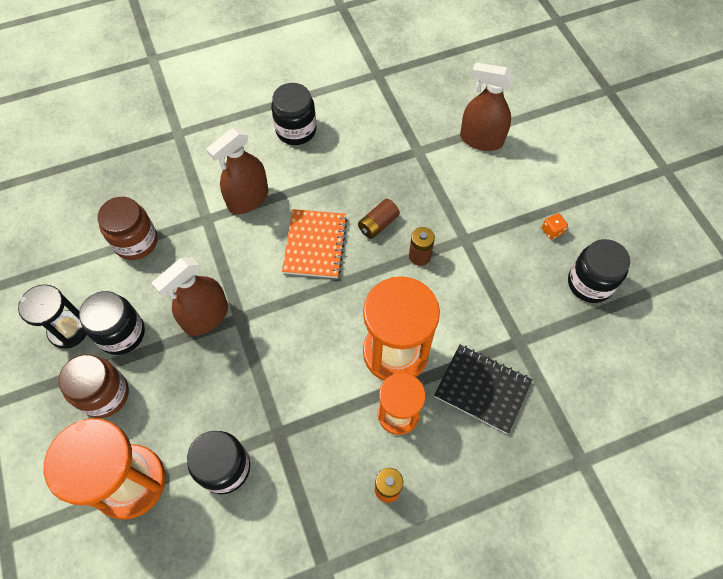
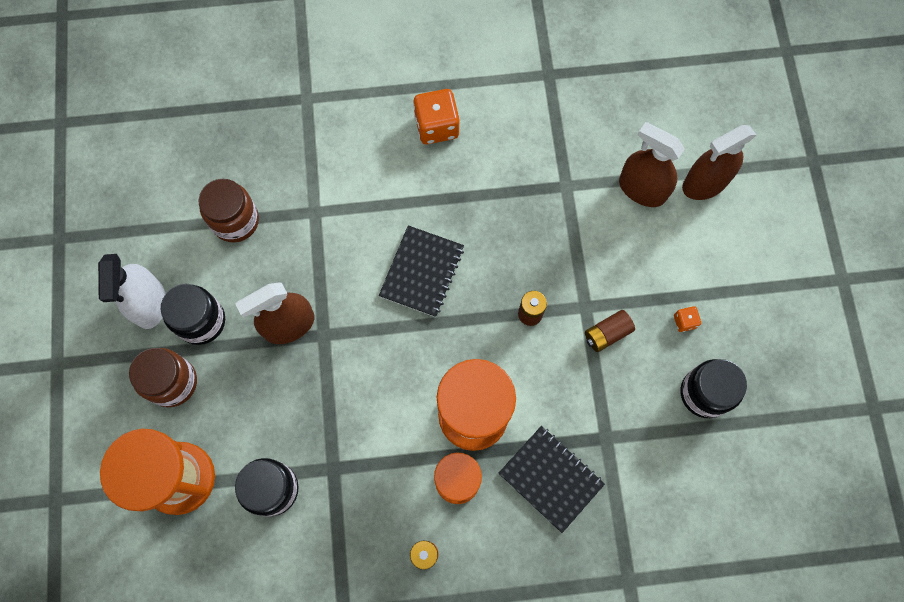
camera: 15 degrees right, 10 degrees up
black hourglass [18,284,86,349] -> white spray bottle [98,254,165,329]
brown spray bottle [206,128,268,214] -> brown spray bottle moved to [682,125,756,200]
black jar [271,83,316,145] -> orange dice [413,89,460,144]
orange notebook [282,209,347,278] -> black notebook [379,225,464,317]
brown battery [358,199,400,239] -> brown battery moved to [585,310,635,352]

